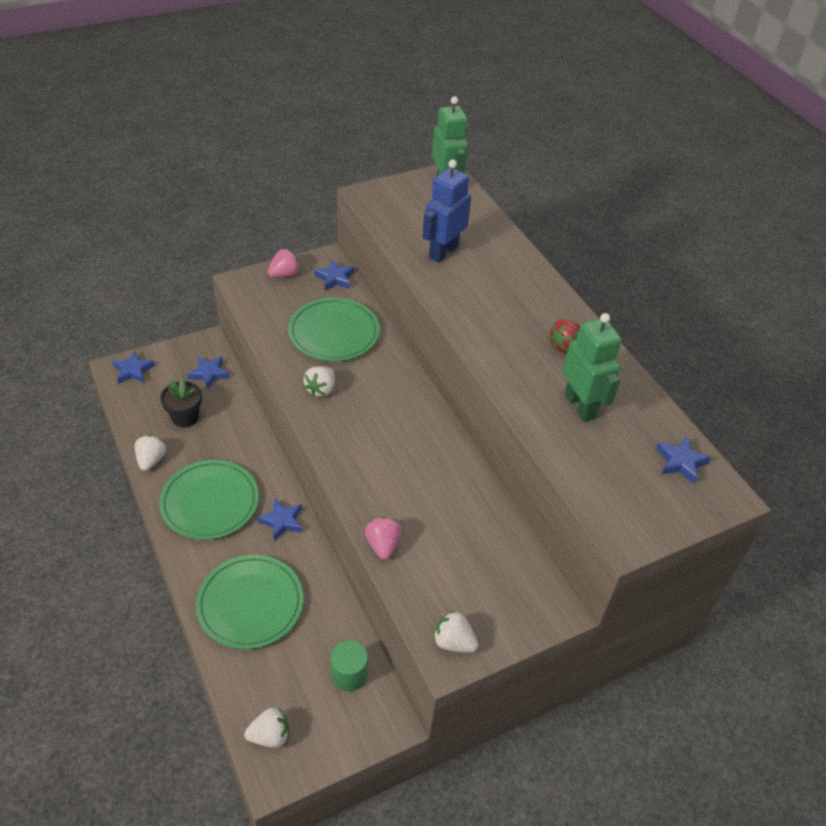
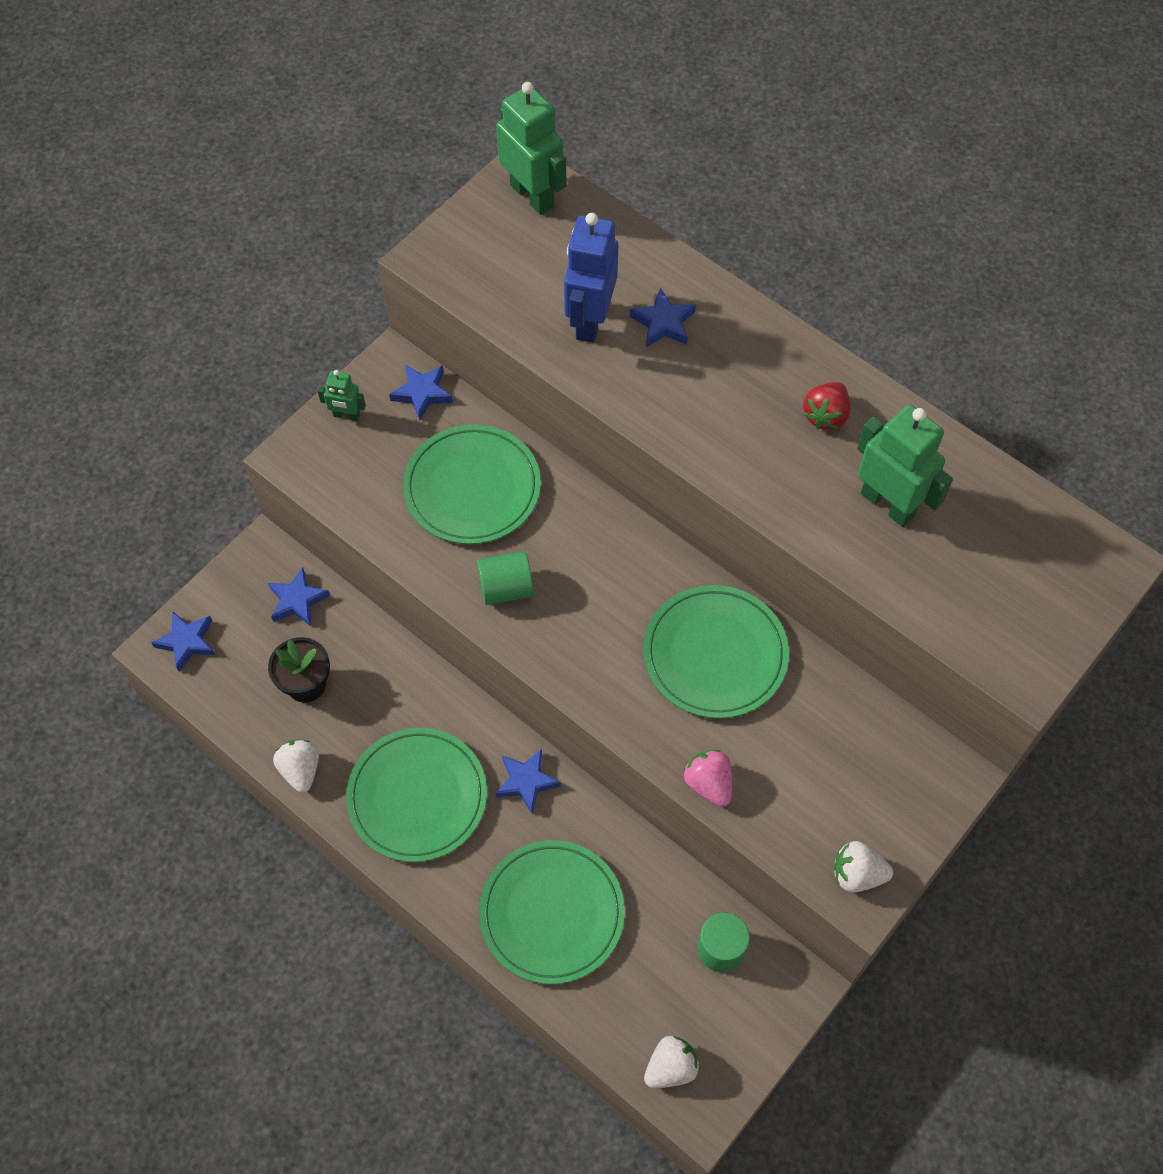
camera: 20 degrees left, 15 degrees up
pink strawberry [268,249,300,277] -> green robot [317,370,366,421]
white strawberry [304,366,335,397] -> green cylinder [477,551,534,605]
blue star [656,437,712,484] -> blue star moved to [630,288,696,347]
none -> green plate [643,585,789,718]

